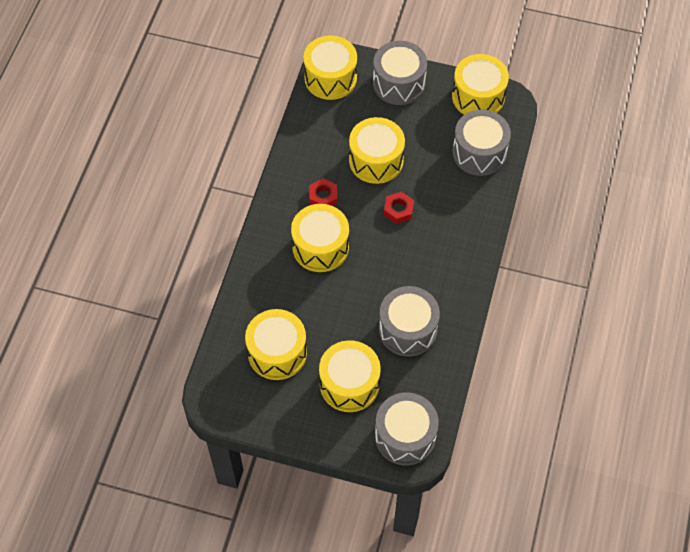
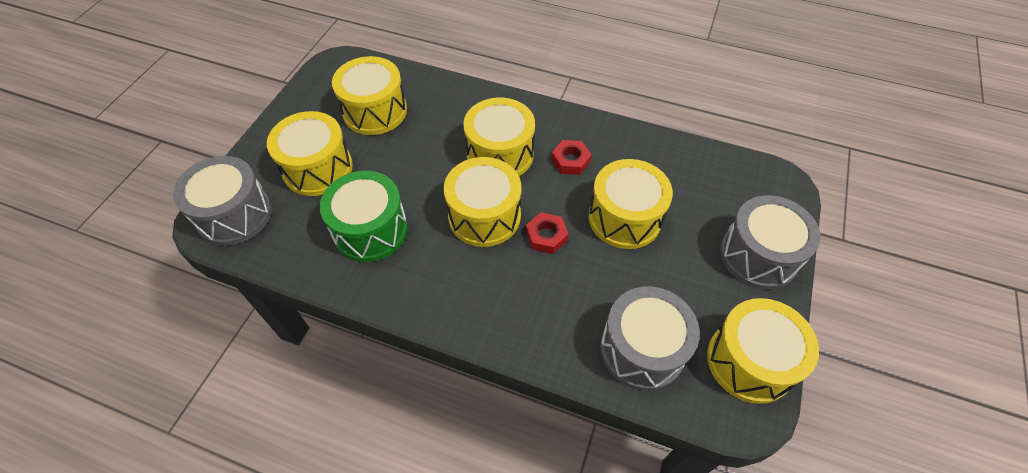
camera: 95 degrees right, 5 degrees down
yellow drum [303,35,357,100] -> yellow drum moved to [444,157,521,247]
grey drum [379,286,440,357] -> green drum [320,171,408,262]

